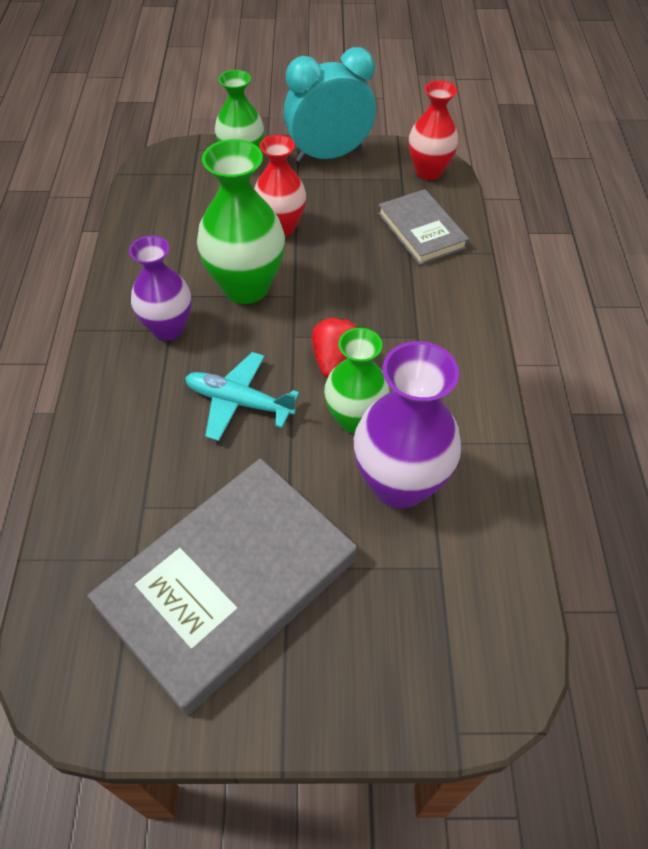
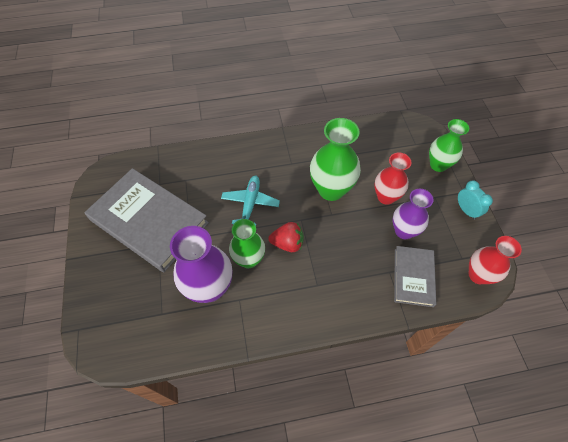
camera: 80 degrees right, 5 degrees up
purple vase [129,235,191,341] -> purple vase moved to [393,189,434,239]
turquoise clock [283,47,376,162] -> turquoise clock [458,180,493,220], size x0.52
grey book [378,189,469,265] -> grey book turned 45 degrees counterclockwise [394,246,436,307]

